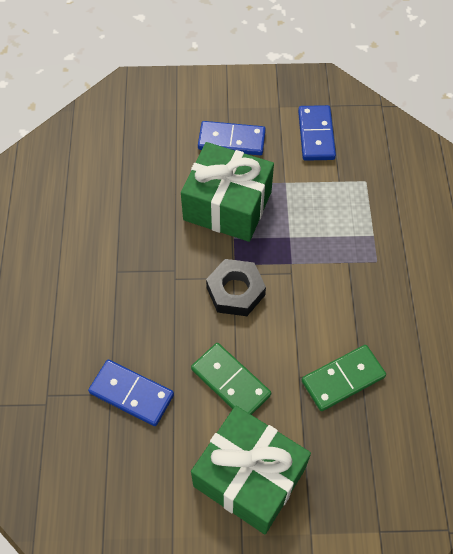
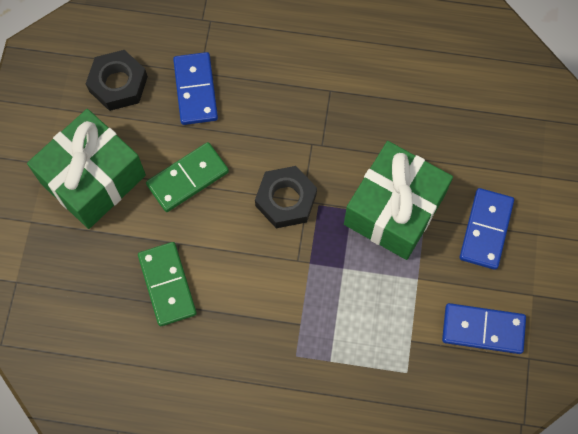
camera: 100 degrees right, 10 degrees up
blue domino [88,360,174,426] -> blue domino turned 45 degrees counterclockwise [173,52,218,125]
none -> black nut [86,50,148,111]

